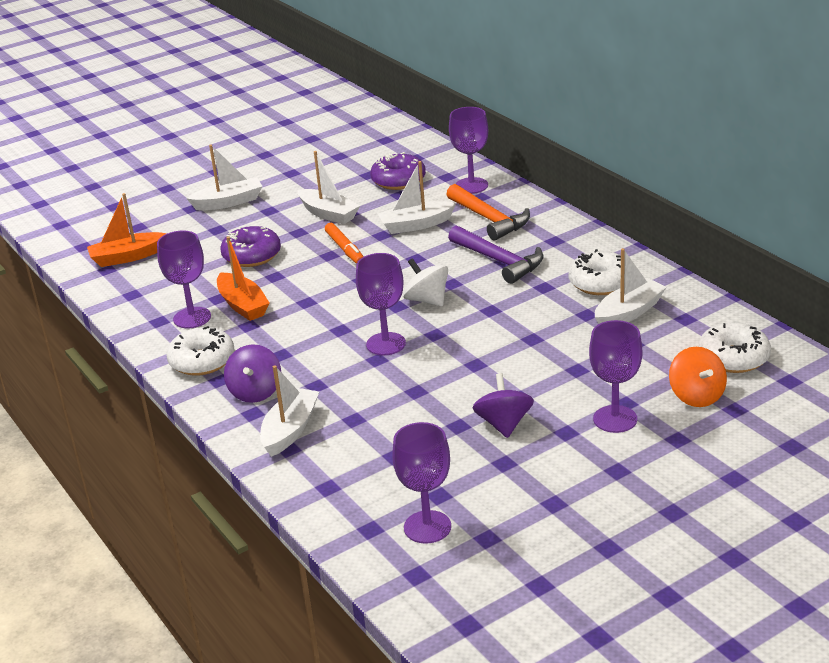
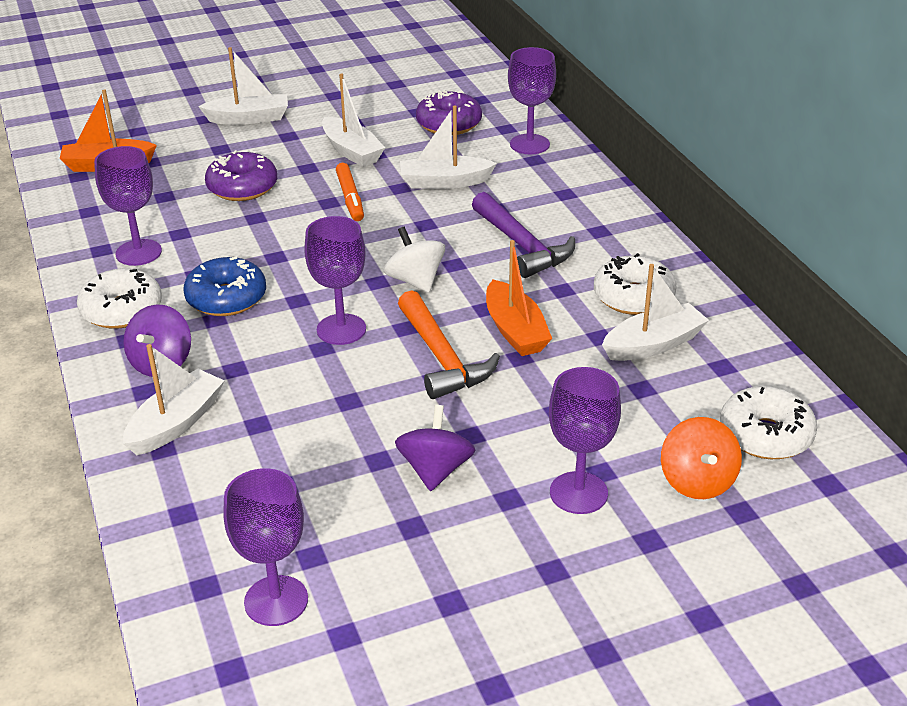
camera: 10 degrees right, 5 degrees up
orange boat [217,236,270,321] -> orange boat moved to [486,240,552,356]
orange hammer [446,184,530,240] -> orange hammer moved to [398,290,500,399]
none -> blue donut [183,256,266,316]

